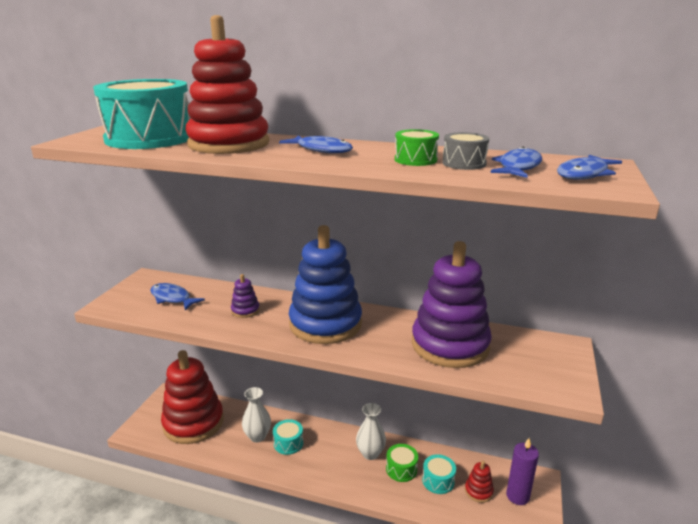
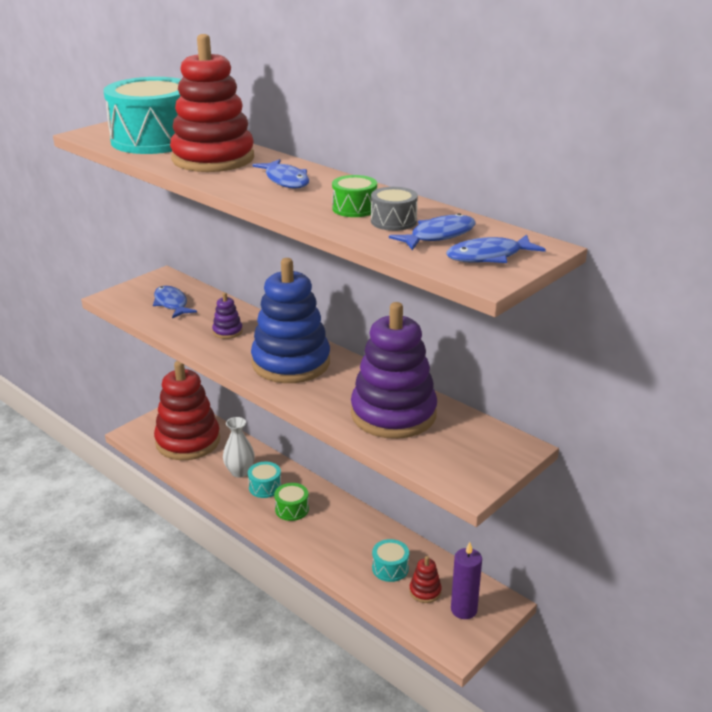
camera: 25 degrees right, 5 degrees up
white vase [356,403,386,460] -> none
green drum [386,444,418,482] -> green drum moved to [274,483,309,521]

